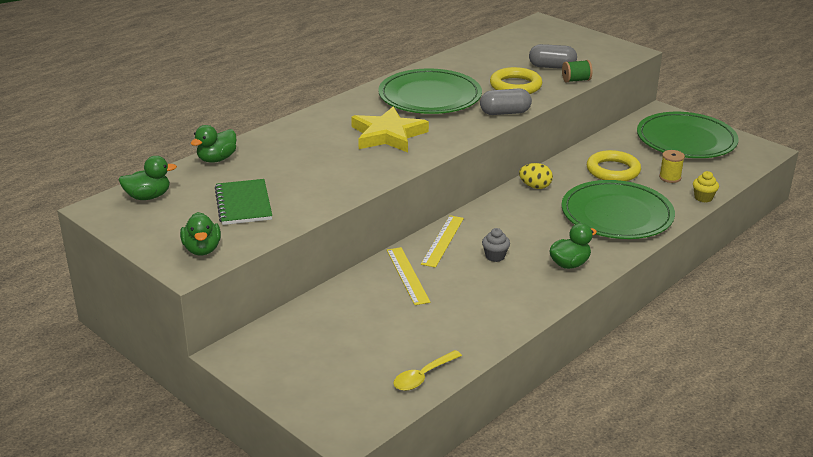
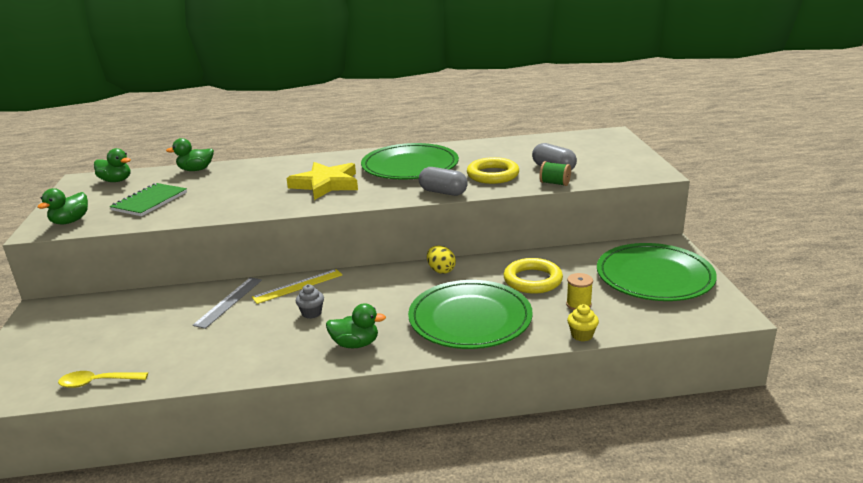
camera: 40 degrees right, 5 degrees down
yellow ruler [387,247,430,305] -> grey ruler [192,277,262,329]

